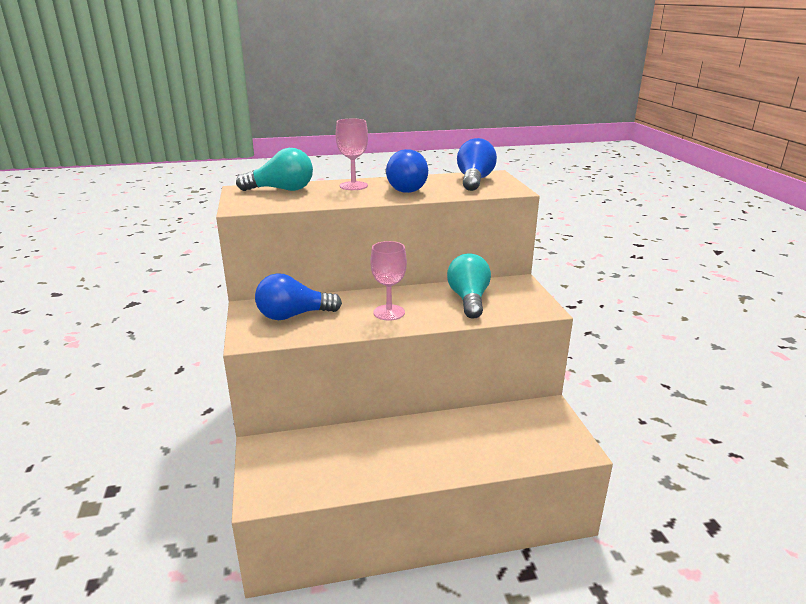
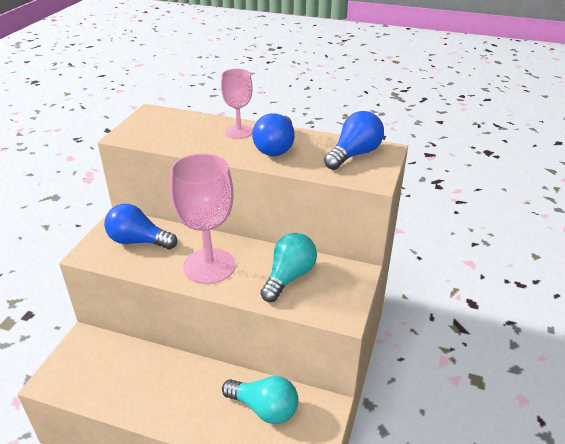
camera: 30 degrees right, 10 degrees up
turquoise light bulb [236,148,313,191] -> turquoise light bulb moved to [222,376,298,424]
pink goblet [371,241,407,321] -> pink goblet [170,153,235,284], size x1.76

